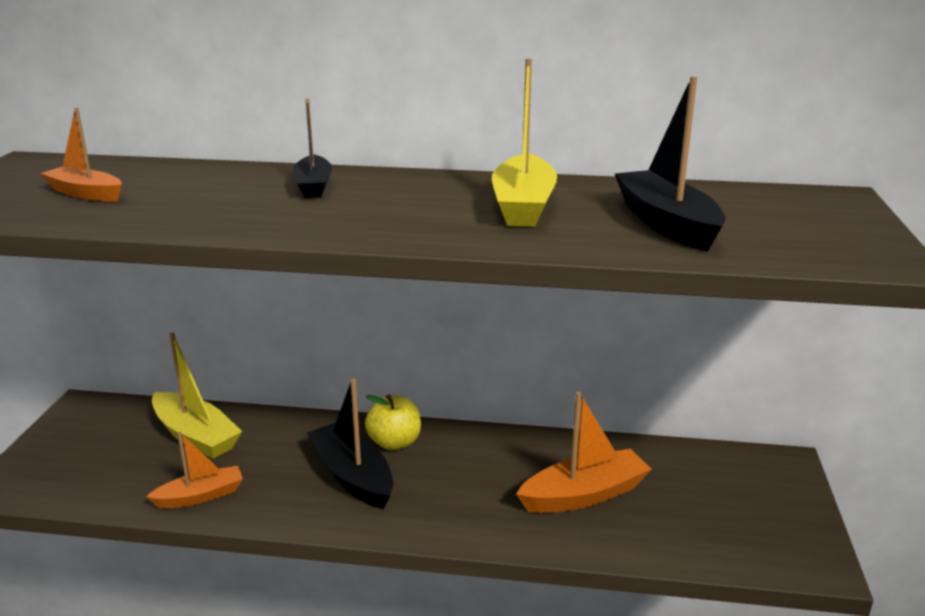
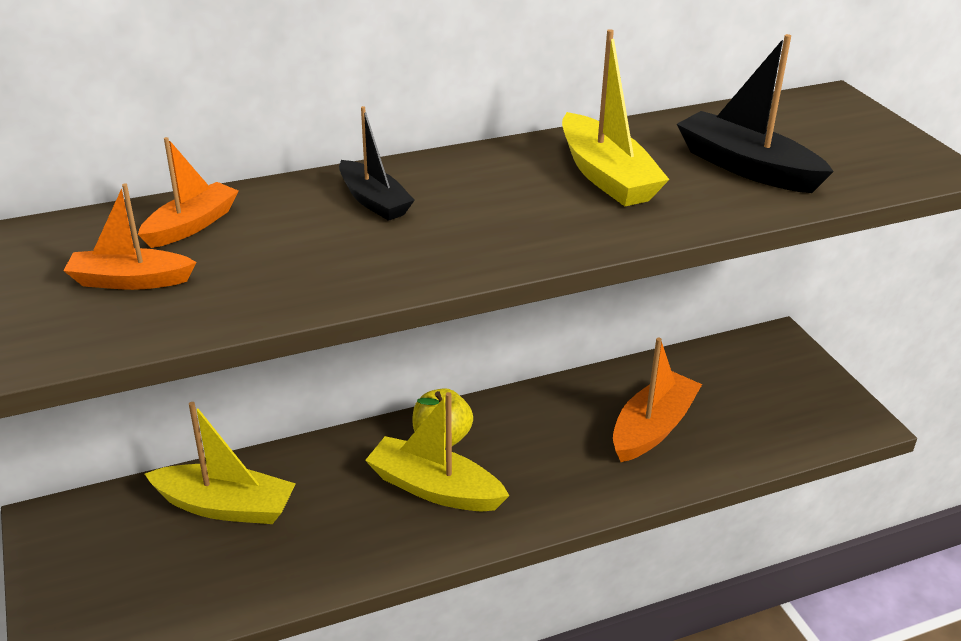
camera: 30 degrees left, 10 degrees up
orange boat [146,431,243,509] -> orange boat moved to [138,137,238,248]
black boat [307,379,393,509] -> yellow boat [365,392,510,511]

